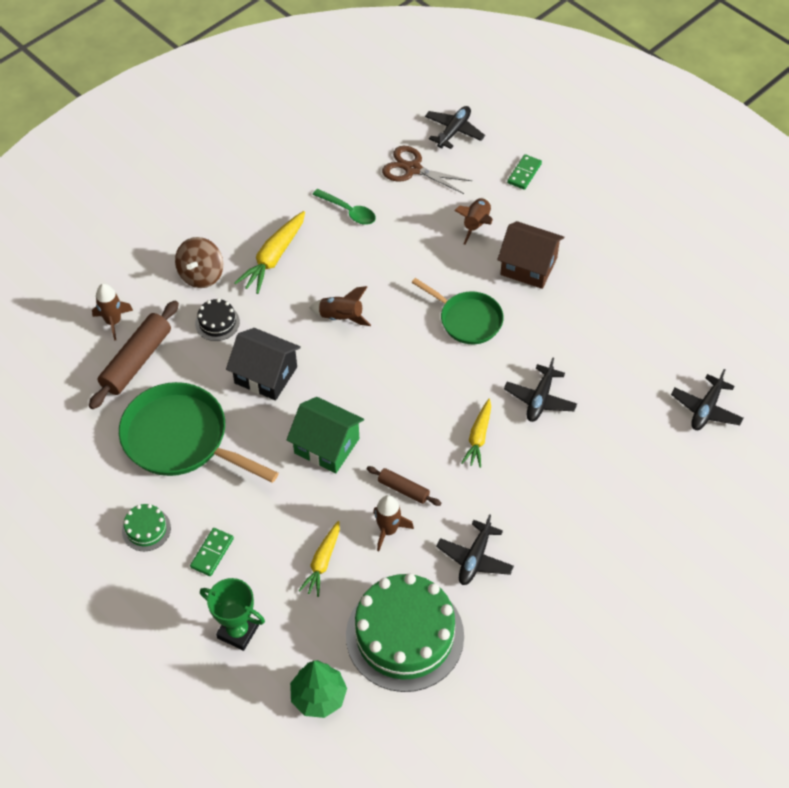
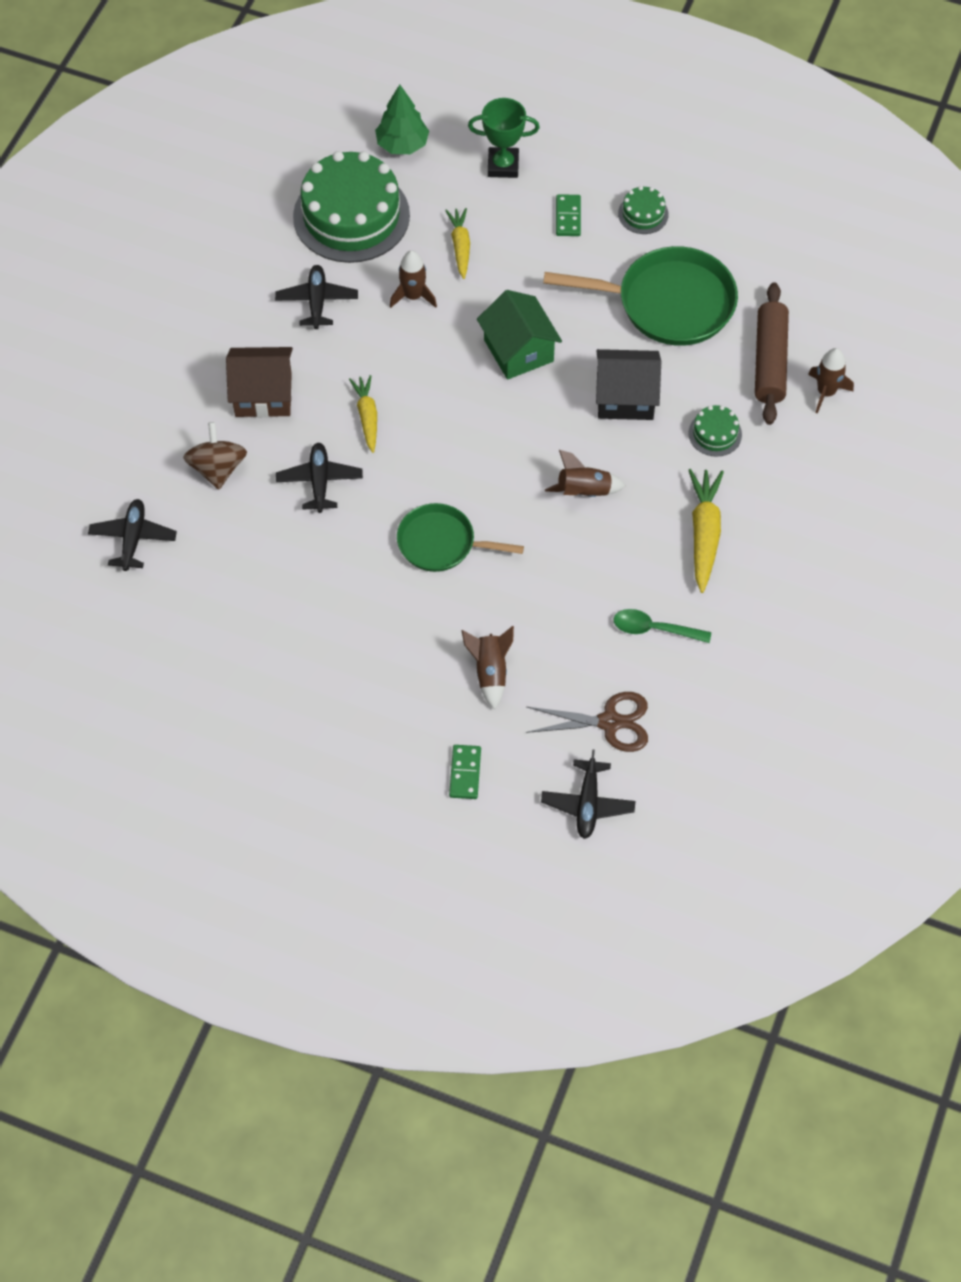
camera: 155 degrees right, 5 degrees up
brown spinning top [175,237,223,288] -> brown spinning top moved to [183,422,247,490]
black cake [195,298,240,341] -> green cake [688,405,742,457]
green house [286,397,364,473] -> green house turned 60 degrees clockwise [477,290,562,380]
brown rolling pin [367,466,441,506] -> none
brown house [497,221,564,289] -> brown house moved to [226,347,293,418]

